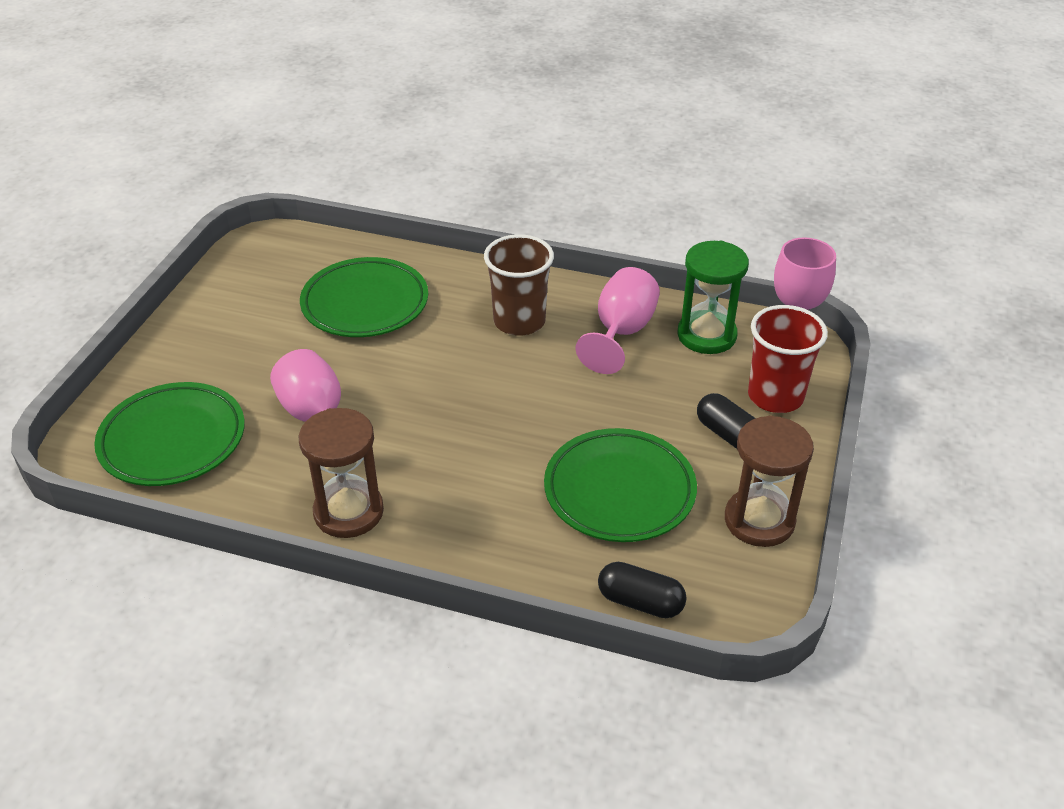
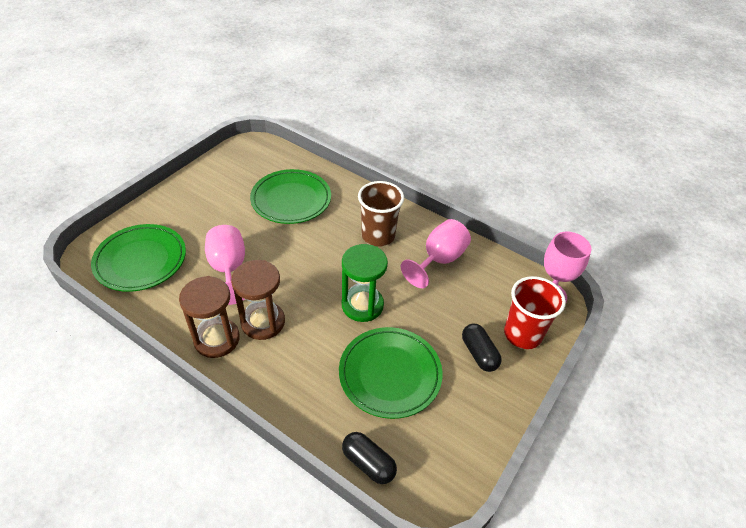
camera: 15 degrees right, 5 degrees up
green hourglass [677,241,749,354] -> green hourglass moved to [342,244,388,322]
brown hourglass [725,415,814,547] -> brown hourglass moved to [231,260,285,340]

